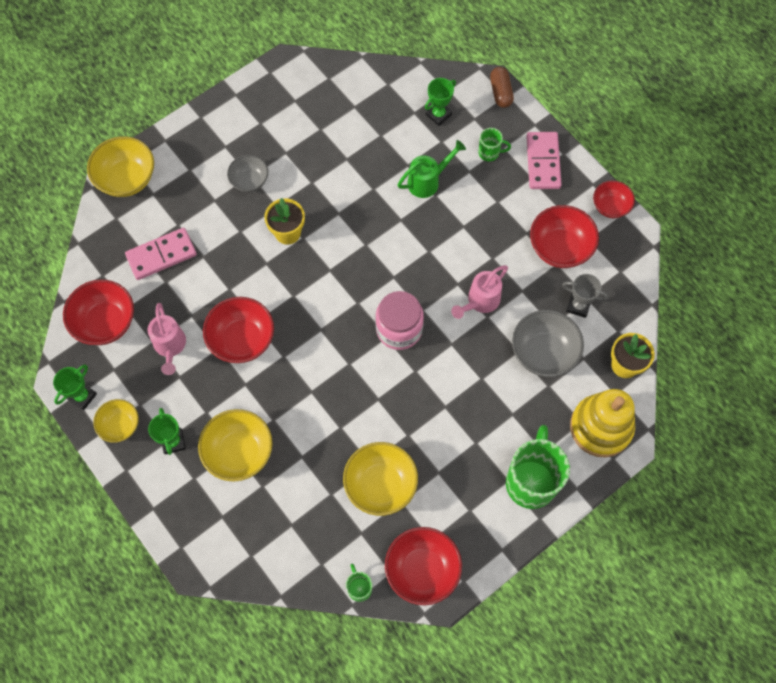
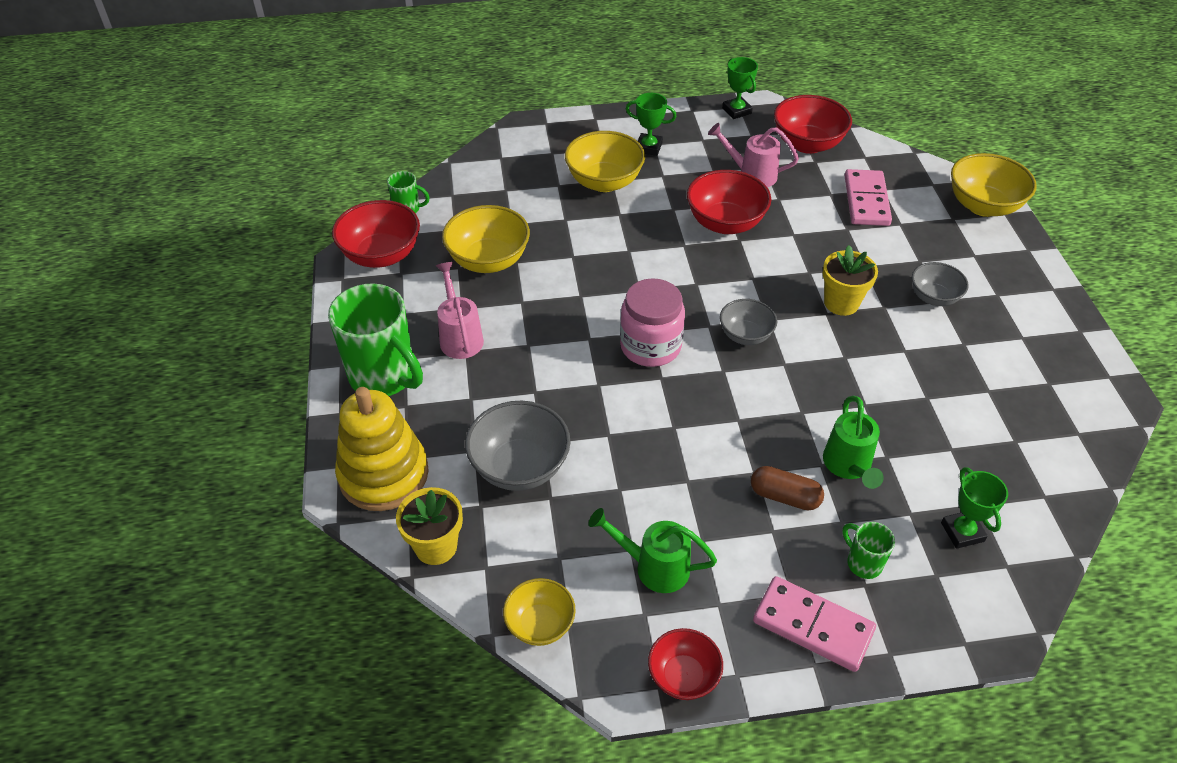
camera: 120 degrees right, 20 degrees down
yellow bowl [93,399,139,443] -> yellow bowl moved to [503,578,576,646]
pink watering can [451,265,508,319] -> pink watering can moved to [436,262,484,359]
green mug [479,128,511,161] -> green mug turned 105 degrees clockwise [842,522,895,579]
brown capsule [490,67,514,108] -> brown capsule moved to [751,466,824,511]
red bowl [530,205,599,268] -> green watering can [588,508,717,593]
grey trophy [562,274,608,318] -> none
none -> grey bowl [720,299,777,345]

